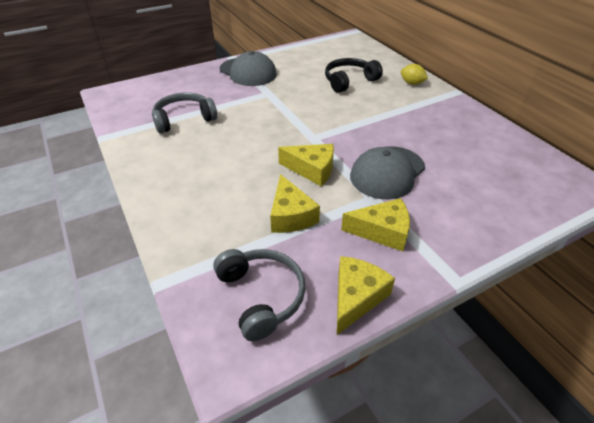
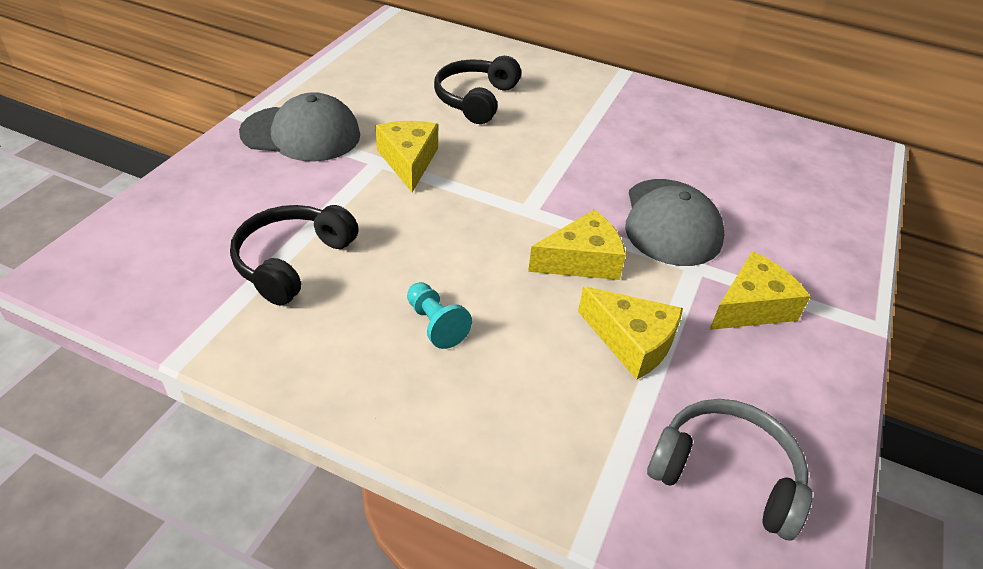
camera: 40 degrees left, 0 degrees up
grey headphones [152,92,217,133] -> black headphones [230,205,359,306]
yellow cheese [337,256,395,335] -> yellow cheese moved to [376,121,438,192]
yellow lemon [401,64,428,85] -> none
none -> turquoise pawn [407,282,472,349]

